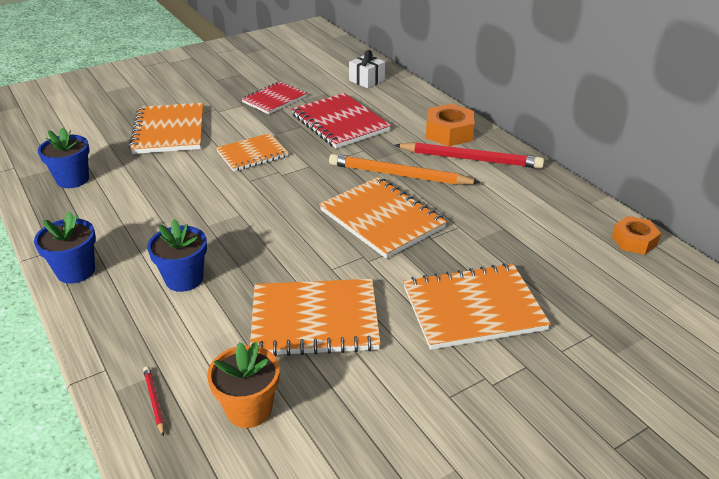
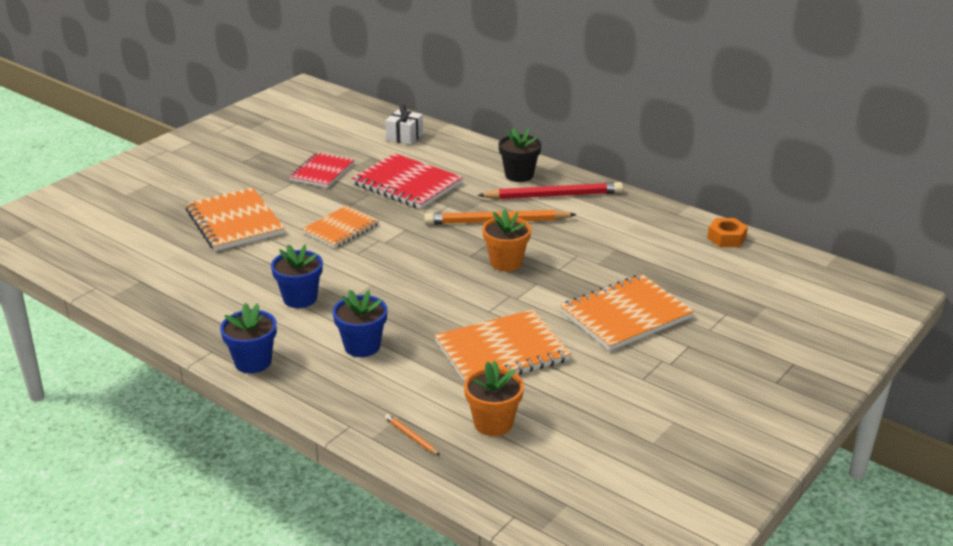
camera: 20 degrees left, 5 degrees down
blue flower pot [38,128,90,188] -> blue flower pot moved to [271,244,323,308]
red pencil [143,366,164,437] -> orange pencil [385,414,440,455]
orange notebook [319,177,447,259] -> orange flower pot [482,209,531,271]
orange nut [426,104,474,146] -> black flower pot [498,128,542,182]

